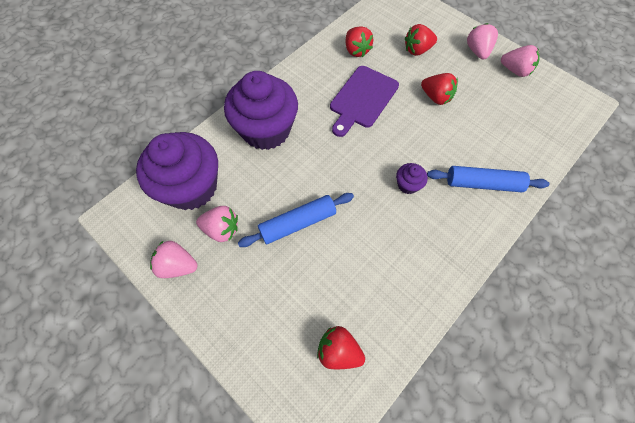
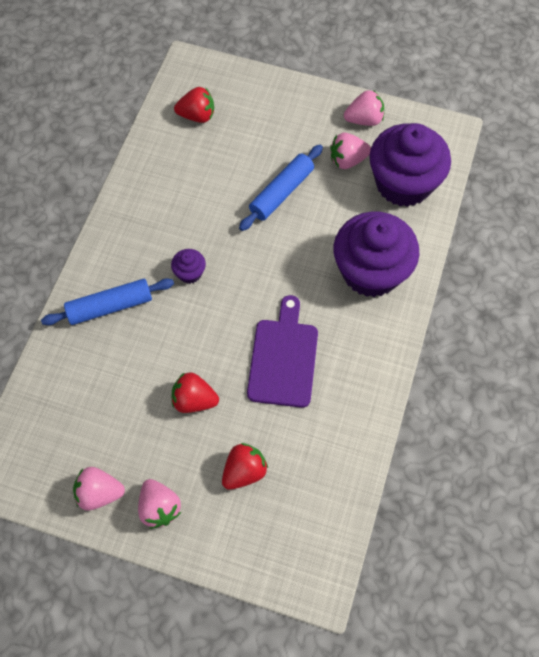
camera: 155 degrees right, 0 degrees up
red strawberry [346,26,373,57] -> none

